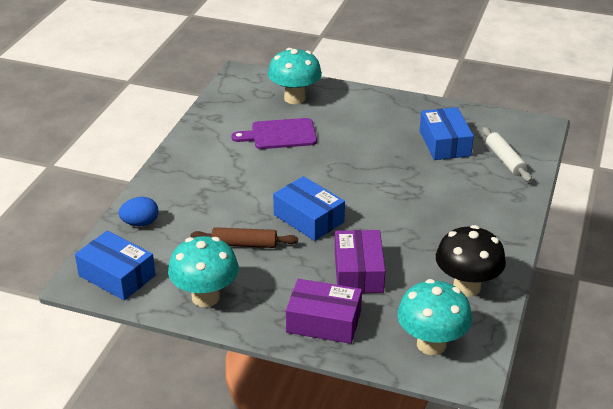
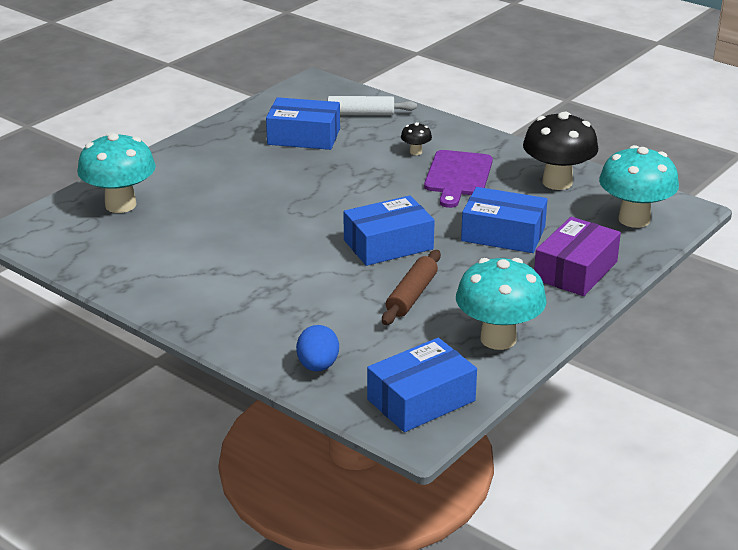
camera: 70 degrees left, 5 degrees down
purple cutting board [231,118,317,149] -> purple cutting board moved to [424,150,493,208]
purple box [335,230,385,293] -> blue box [461,187,548,253]
none -> black mushroom [401,122,432,155]

